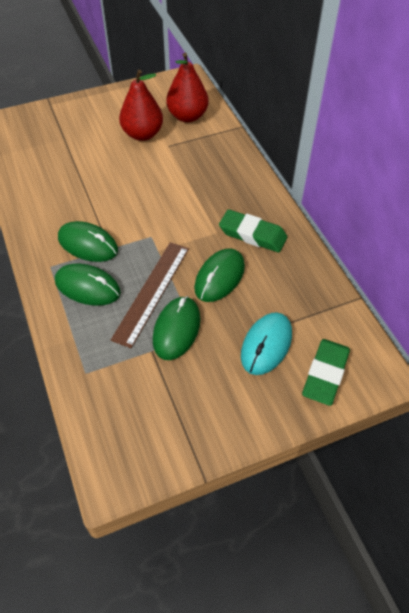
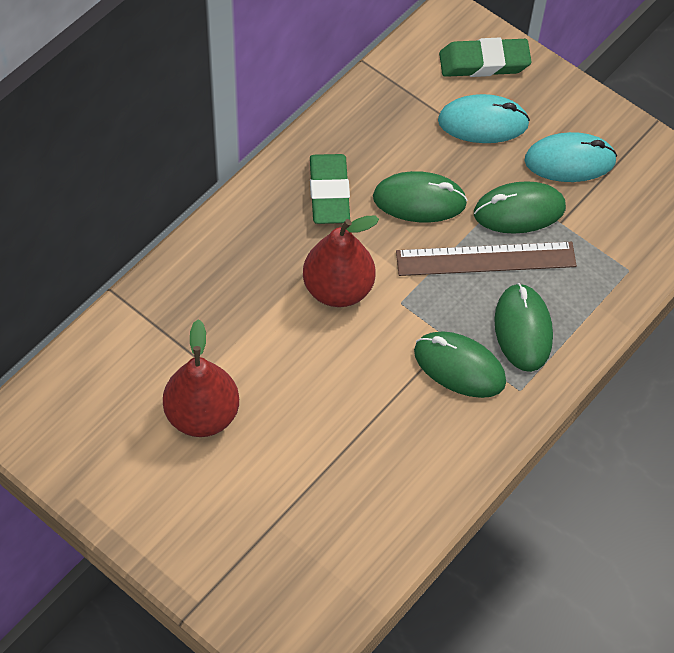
camera: 120 degrees left, 5 degrees up
green mouse [58,221,118,262] -> green mouse turned 60 degrees counterclockwise [414,331,506,398]
red pear [166,53,209,123] -> red pear moved to [303,216,379,307]
none -> turquoise mouse [524,132,617,182]

